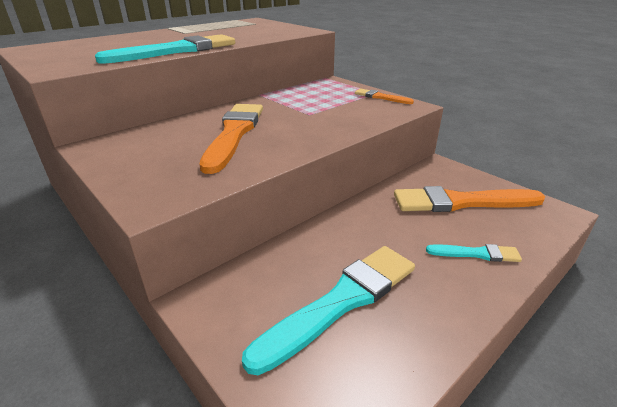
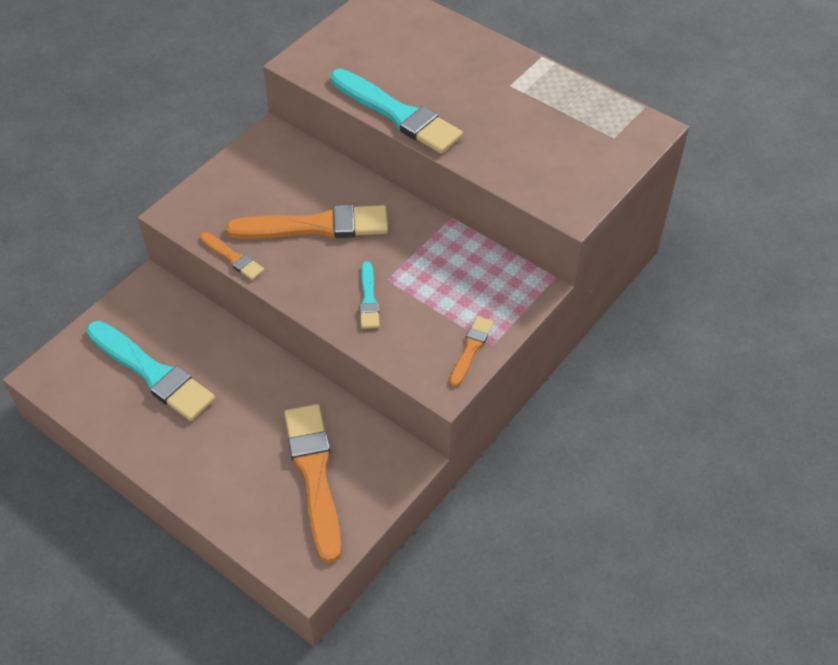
camera: 80 degrees right, 20 degrees up
turquoise brush [426,244,522,262] -> turquoise brush moved to [359,261,380,329]
none -> orange brush [200,232,264,280]

